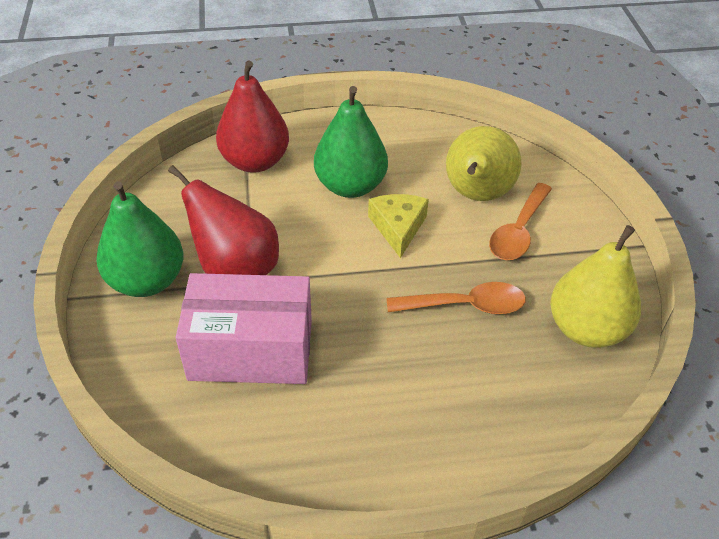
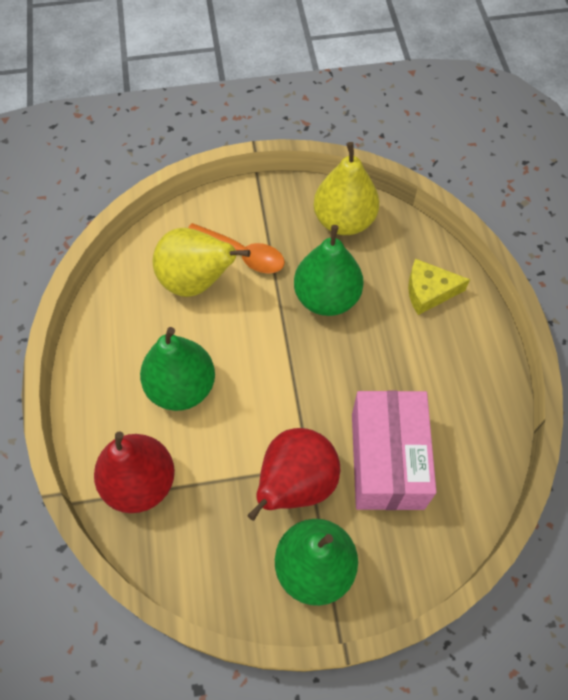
camera: 90 degrees left, 15 degrees up
yellow cheese [368,194,429,258] -> yellow cheese moved to [408,259,470,315]
orange spoon [387,282,526,314] -> green pear [294,225,364,316]

